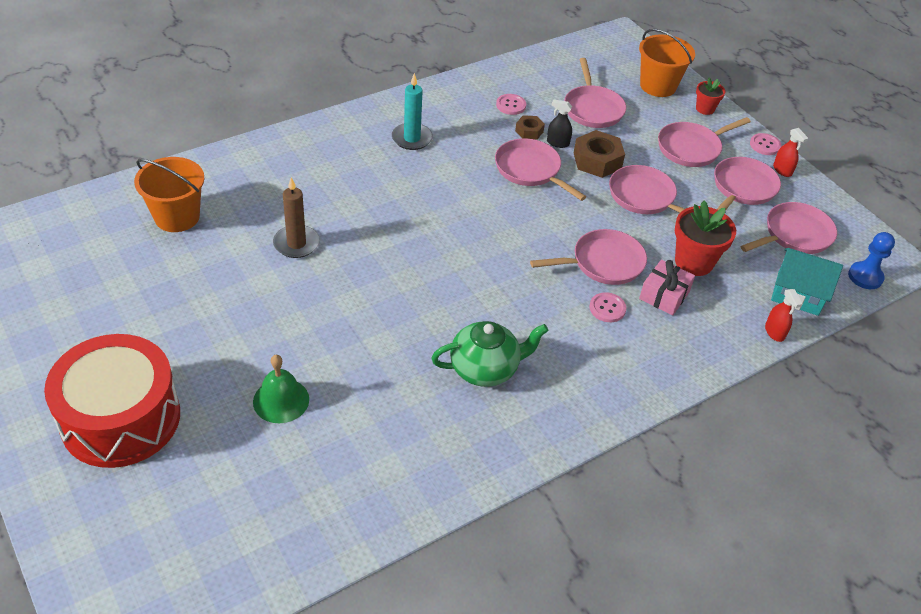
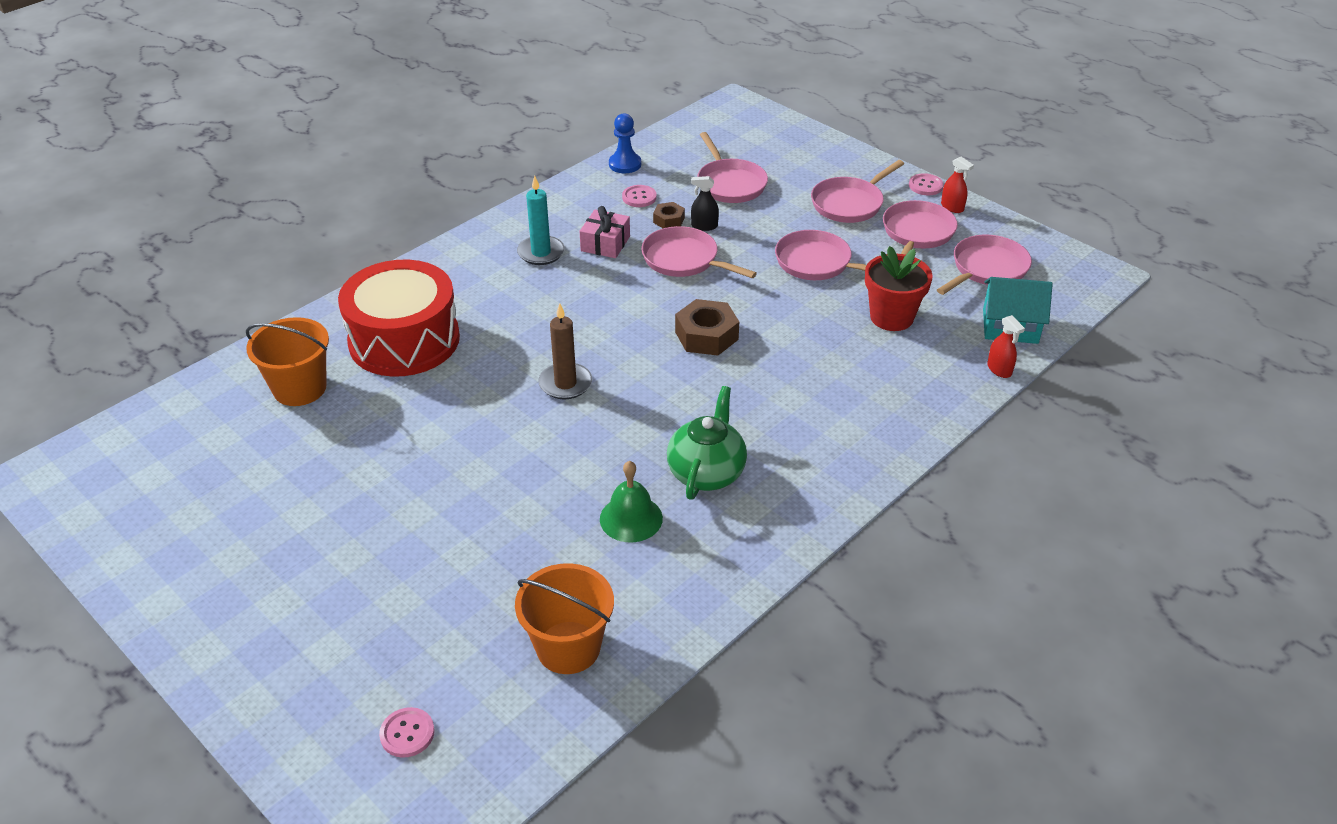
camera: 10 degrees left, 5 degrees down
red drum [44,334,180,468] -> red drum moved to [338,260,460,377]
green bell [253,355,309,423] -> green bell moved to [600,461,663,542]
brown candle [273,177,320,258] -> brown candle moved to [538,303,592,400]
green teapot [431,321,548,387] -> green teapot turned 45 degrees counterclockwise [667,386,747,500]
pink pan [530,229,647,285] -> none
brown nut [574,130,625,178] -> brown nut moved to [675,299,739,356]
pink button [589,292,626,322] -> pink button moved to [379,707,435,758]
orange bucket [639,29,695,97] -> orange bucket moved to [515,563,614,674]
pink gift [639,260,695,315] -> pink gift moved to [580,206,630,258]
red flower pot [696,77,725,115] -> none
blue pawn [848,232,895,289] -> blue pawn moved to [609,113,641,173]

